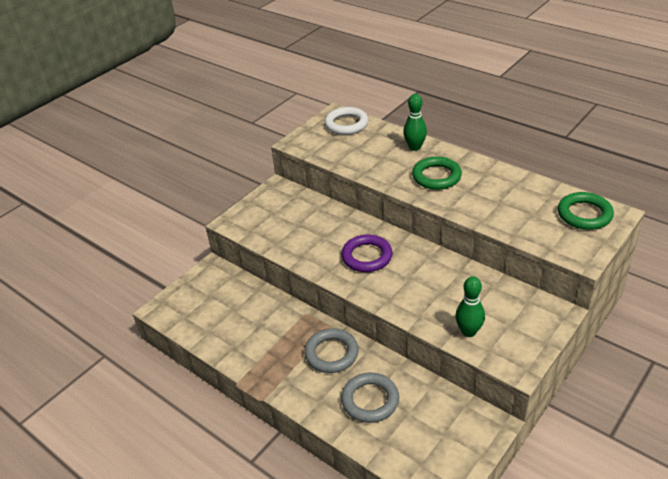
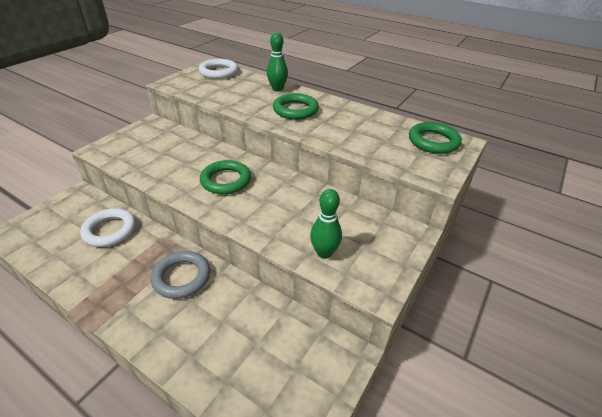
camera: 10 degrees left, 0 degrees up
purple ring [341,234,393,272] -> green ring [200,160,251,195]
grey ring [341,373,399,423] -> none
none -> white ring [80,208,136,247]

